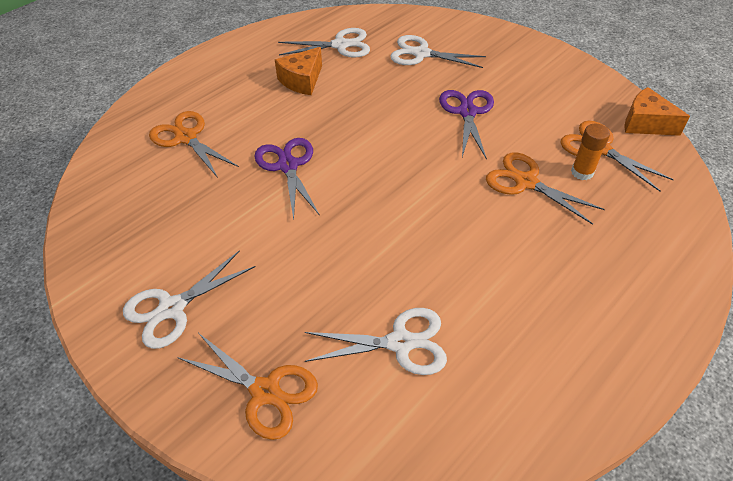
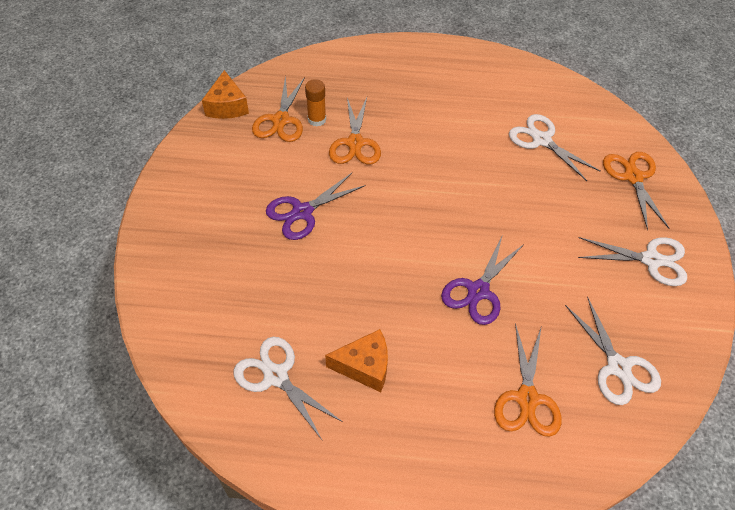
camera: 130 degrees left, 5 degrees up
white scissors [390,35,486,68] -> white scissors moved to [565,296,661,405]

